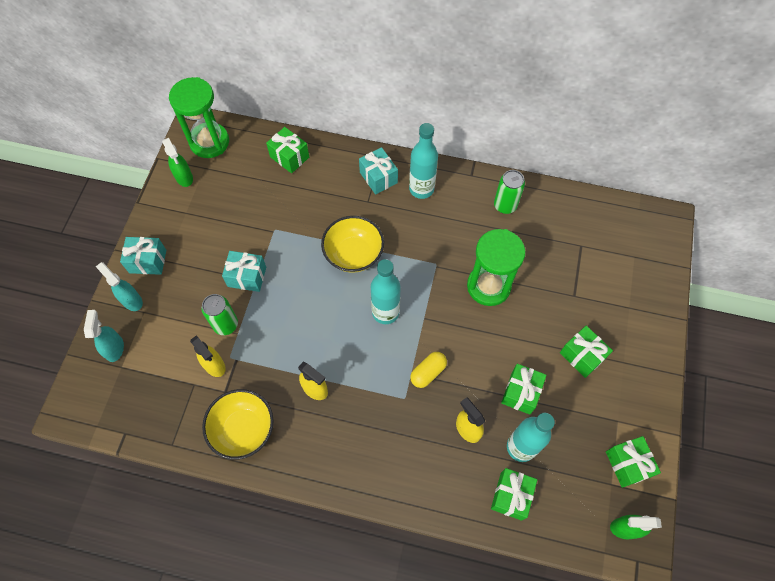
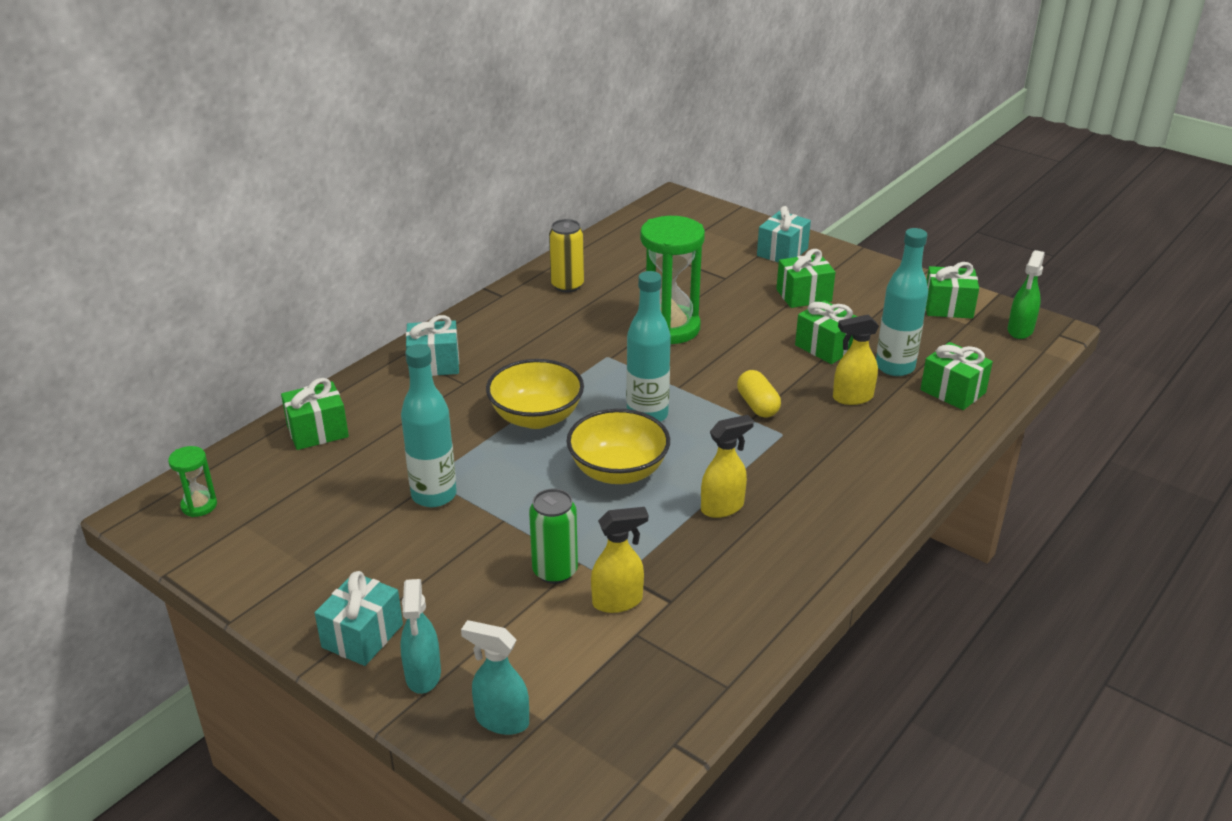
camera: 65 degrees left, 30 degrees down
turquoise spray bottle [96,262,143,311] -> turquoise spray bottle turned 75 degrees counterclockwise [400,579,441,694]
green spray bottle [162,138,193,187] -> none
green hourglass [169,77,229,158] -> green hourglass [168,446,217,517], size x0.47
yellow bowl [202,389,274,460] -> yellow bowl moved to [567,409,670,484]
turquoise gift [222,251,266,292] -> turquoise gift moved to [757,206,811,263]
turquoise bottle [409,123,438,199] -> turquoise bottle moved to [401,344,457,507]
green can [494,170,525,214] -> yellow can [549,219,584,292]

